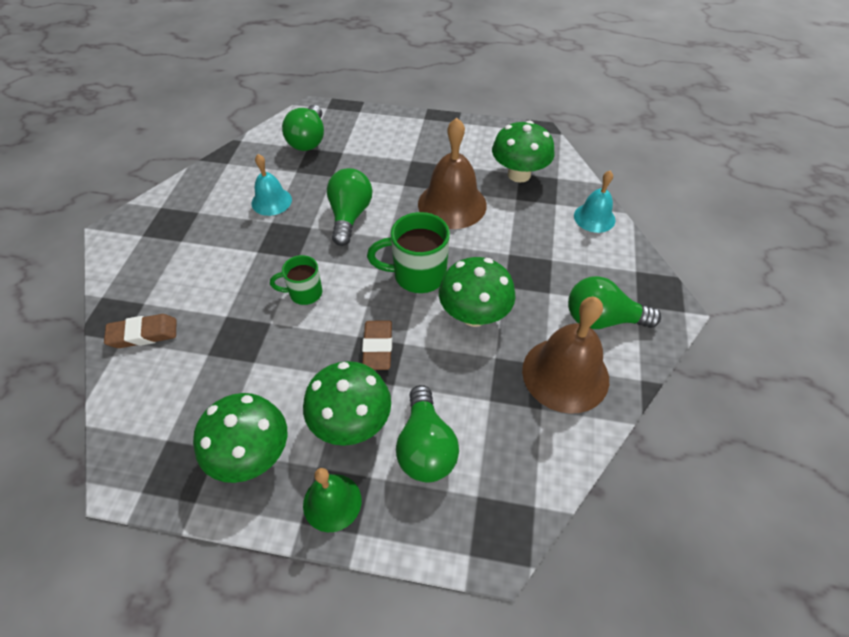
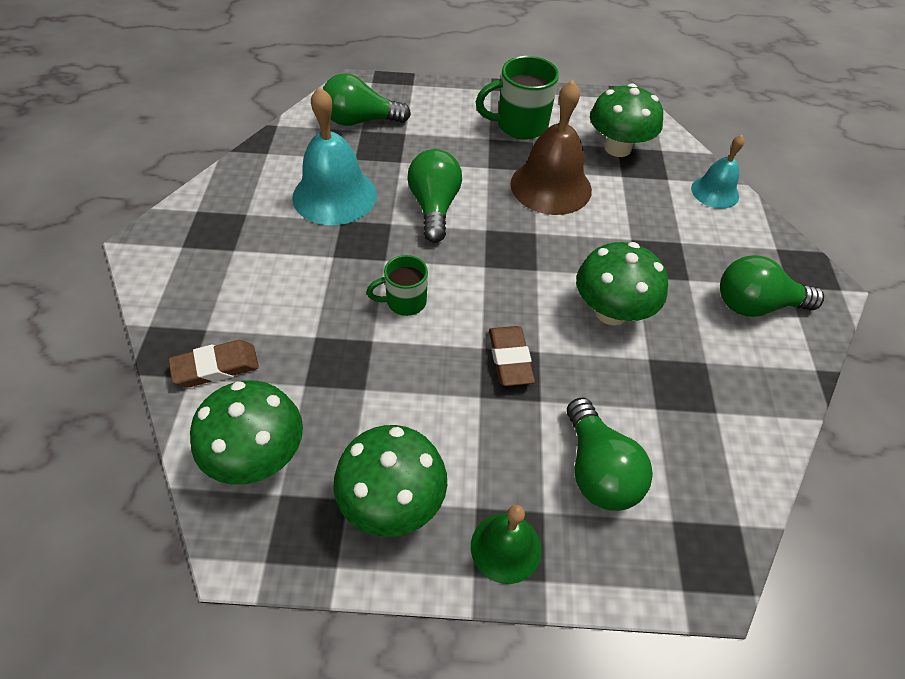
camera: 10 degrees left, 0 degrees up
turquoise bell [252,154,292,216] -> turquoise bell [292,87,377,225], size x1.71
green light bulb [282,105,324,151] -> green light bulb turned 90 degrees clockwise [323,73,411,126]
green mushroom [303,361,391,446] -> green mushroom moved to [190,380,303,485]
green mug [367,212,450,293] -> green mug moved to [476,56,559,140]
brown bell [522,297,609,414] -> none

